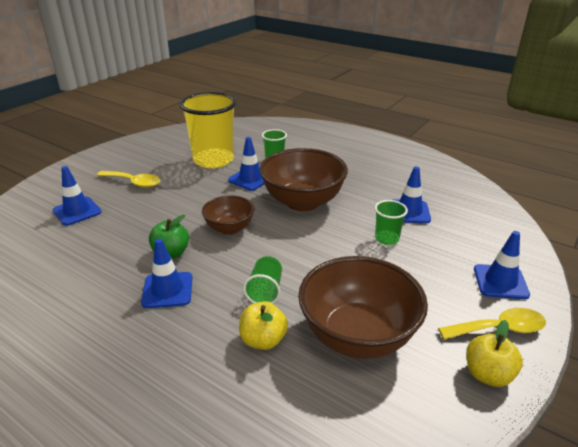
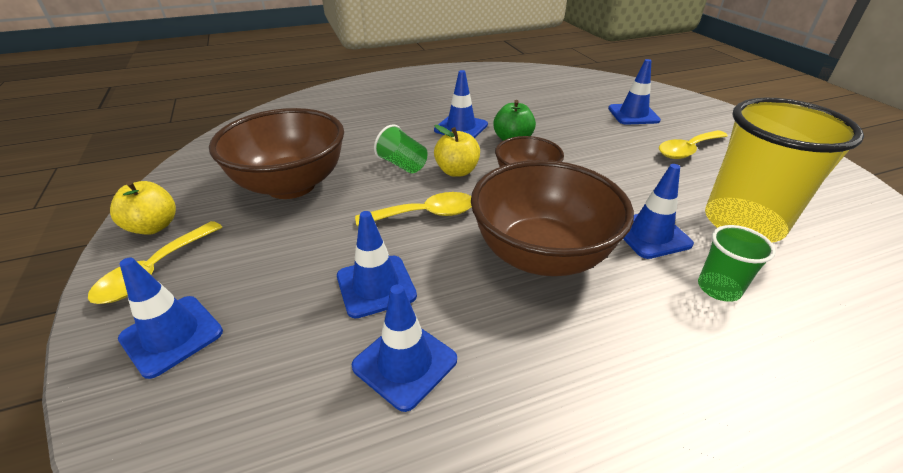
camera: 125 degrees right, 5 degrees up
yellow apple [239,301,288,350] -> yellow apple moved to [434,125,480,177]
green cup [375,200,408,245] -> blue traffic cone [337,211,417,318]
none -> yellow spoon [355,192,472,226]

